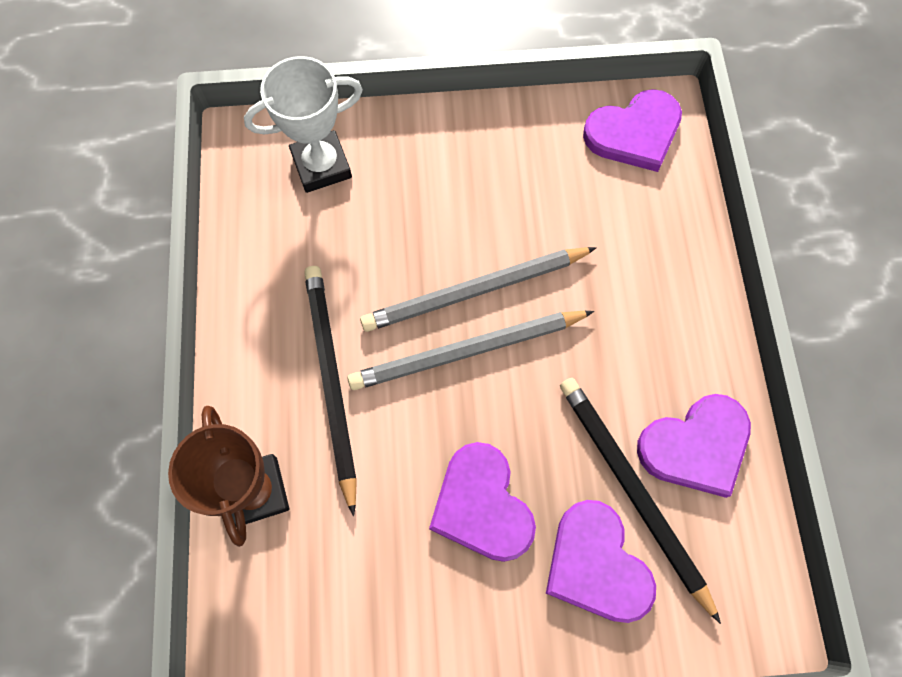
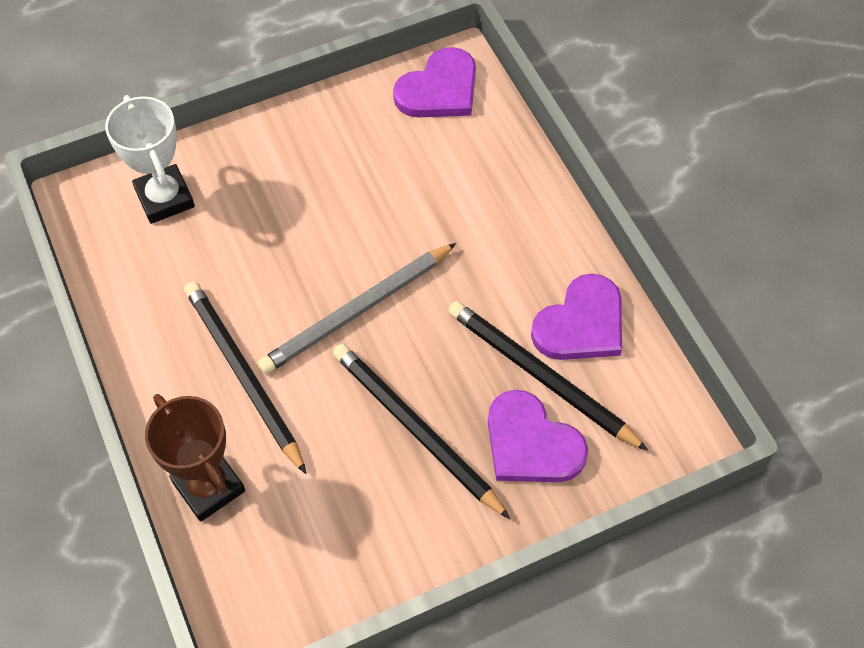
camera: 20 degrees left, 10 degrees down
white trophy [244,56,363,193] -> white trophy turned 75 degrees counterclockwise [105,95,195,224]
grey pencil [360,247,597,332] -> none
purple heart [429,442,536,562] -> black pencil [333,343,510,519]

